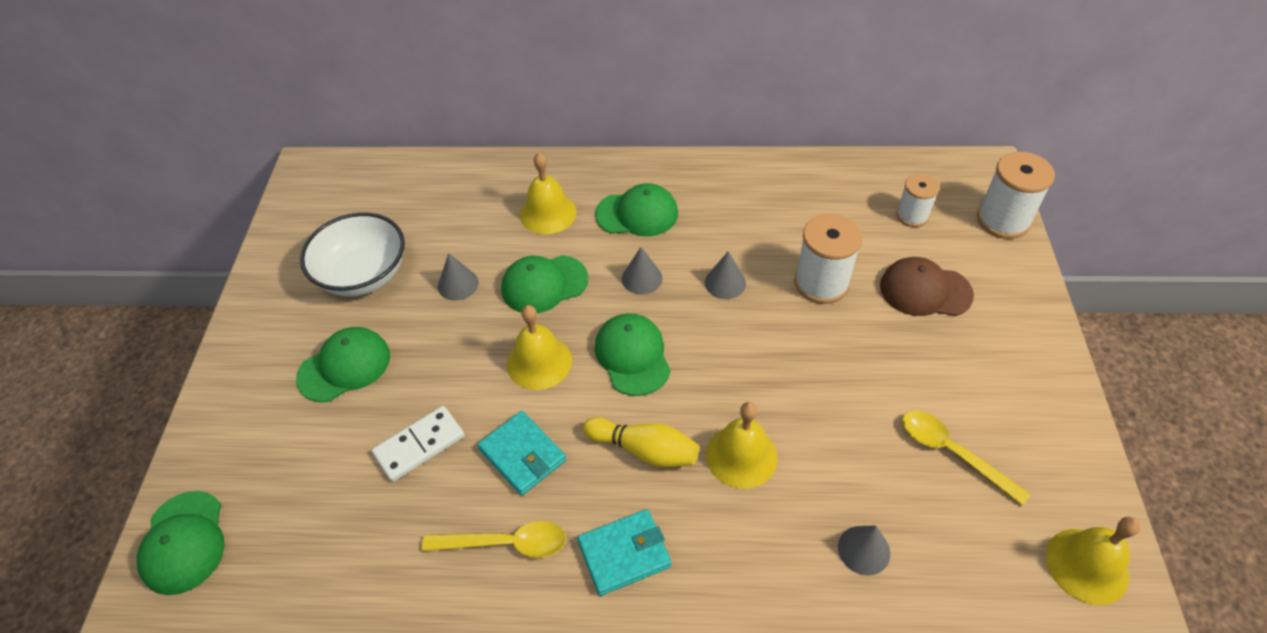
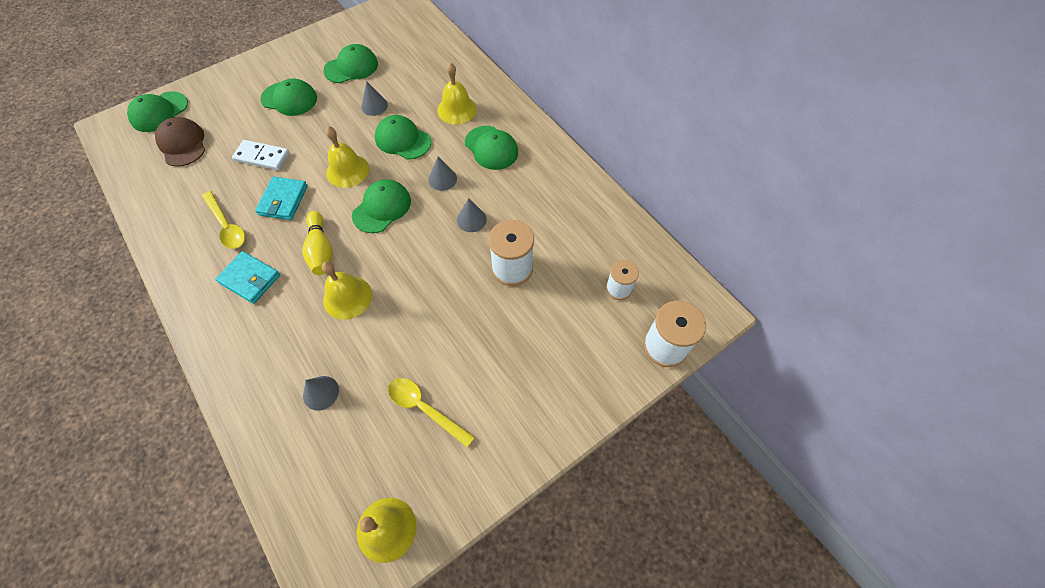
camera: 50 degrees right, 10 degrees up
white bowl [300,212,405,296] -> green cap [323,44,378,83]
brown cap [880,257,974,316] -> brown cap moved to [155,117,205,167]
yellow spoon [902,410,1031,506] -> yellow spoon turned 60 degrees counterclockwise [388,378,475,447]

